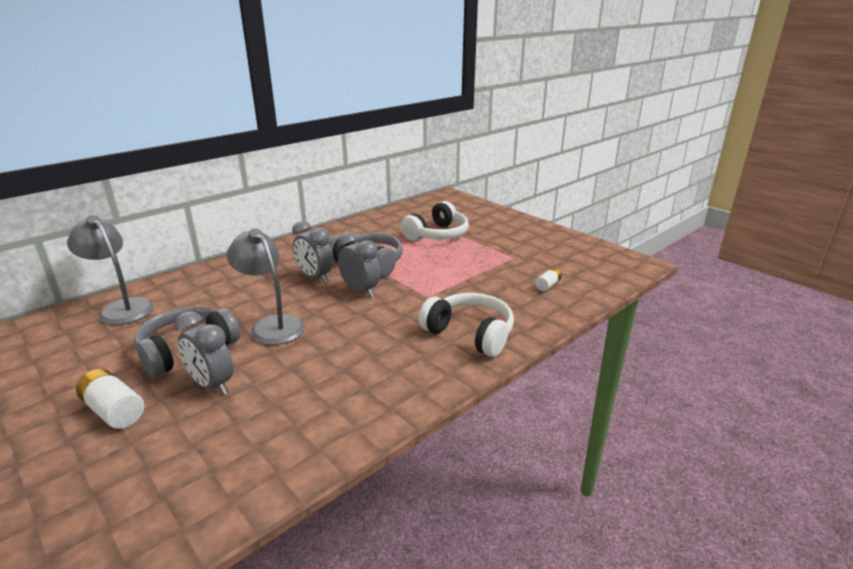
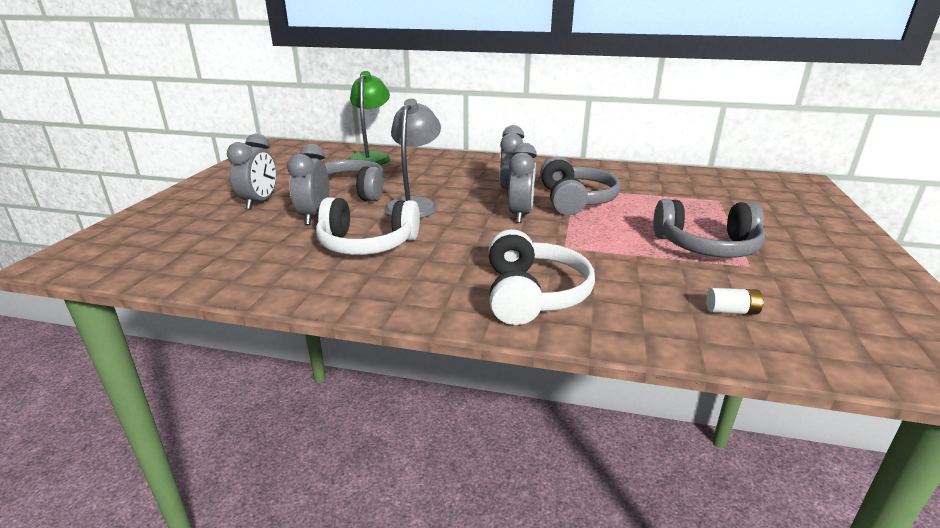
camera: 55 degrees right, 0 degrees up
grey lamp [67,215,154,325] -> green lamp [349,71,390,165]
white battery [76,369,144,429] -> grey clock [227,133,276,209]
white headphones [401,201,469,241] -> white headphones moved to [316,197,420,255]
none -> grey headphones [653,199,766,258]

